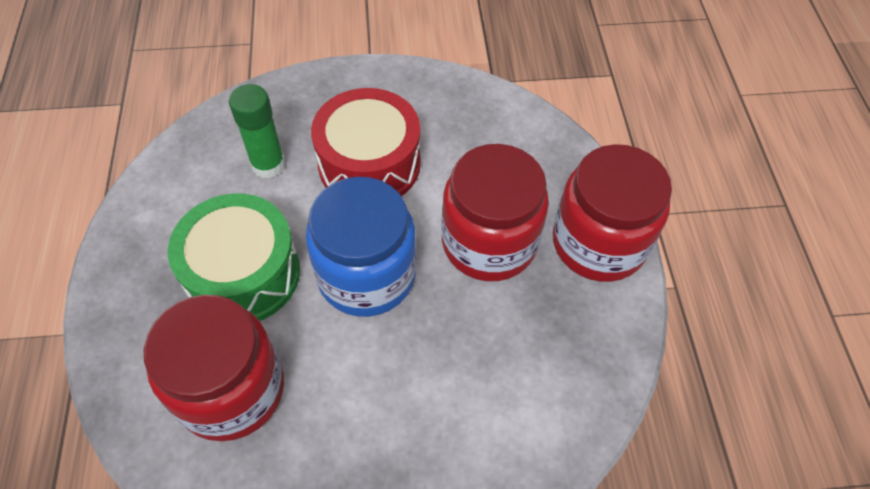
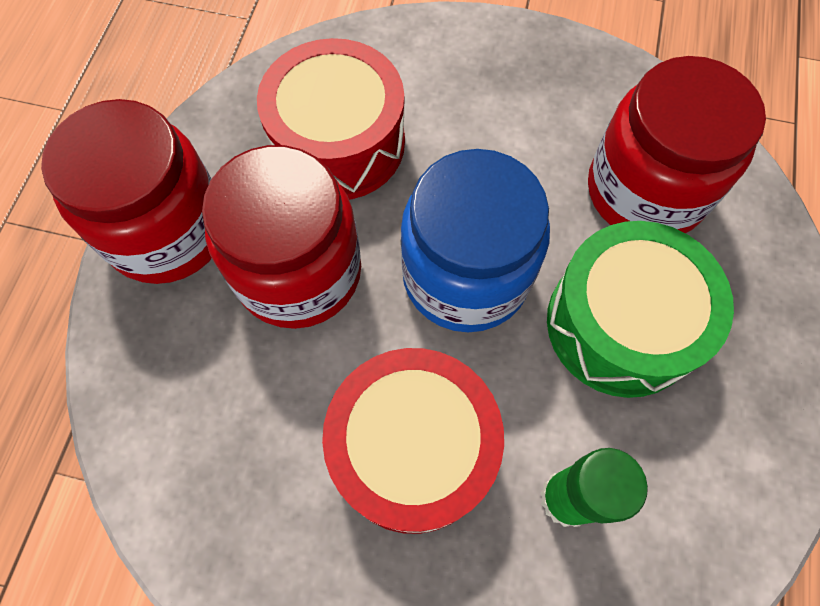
camera: 160 degrees left, 10 degrees up
none -> red drum [257,38,405,200]

